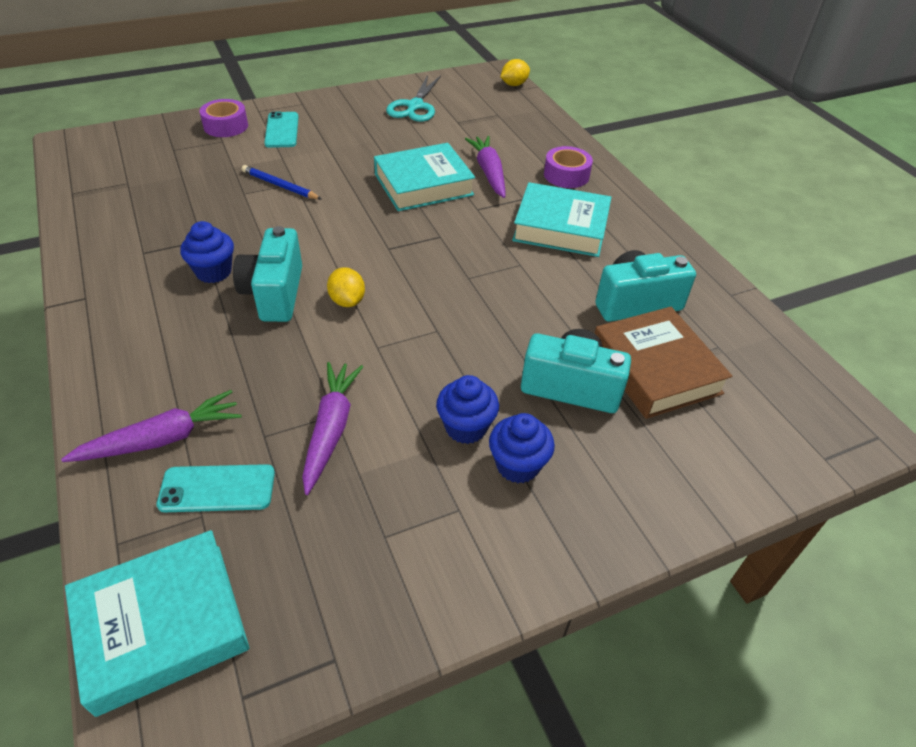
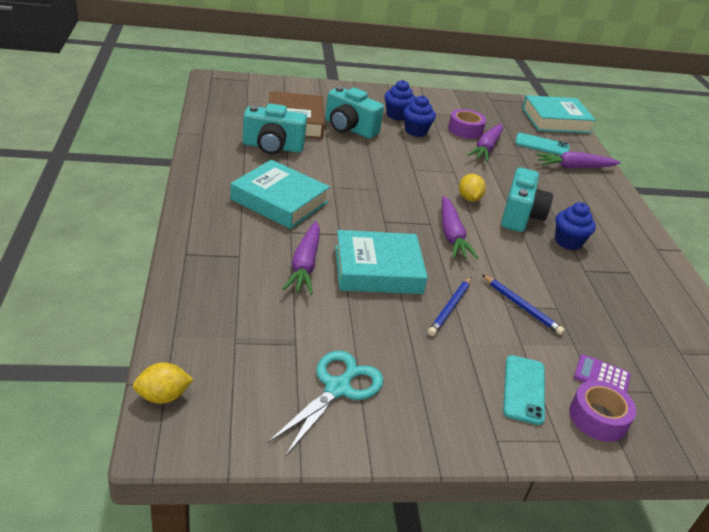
camera: 165 degrees left, 10 degrees down
purple tape [544,146,593,188] -> purple tape moved to [448,109,486,139]
none -> blue pencil [428,277,471,336]
none -> purple carrot [442,196,479,259]
none -> purple calculator [574,354,631,393]

